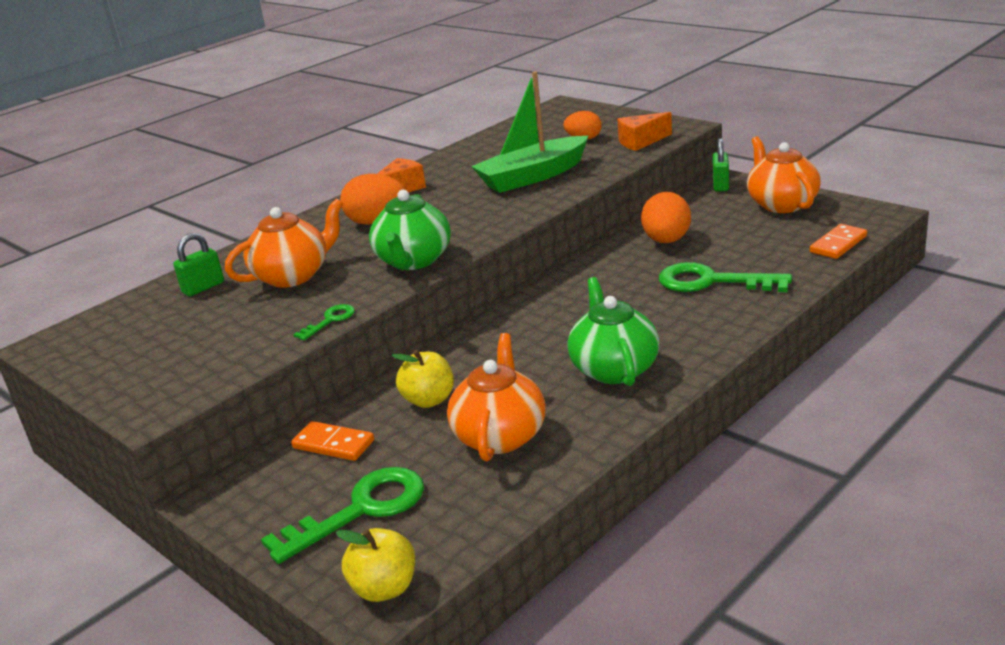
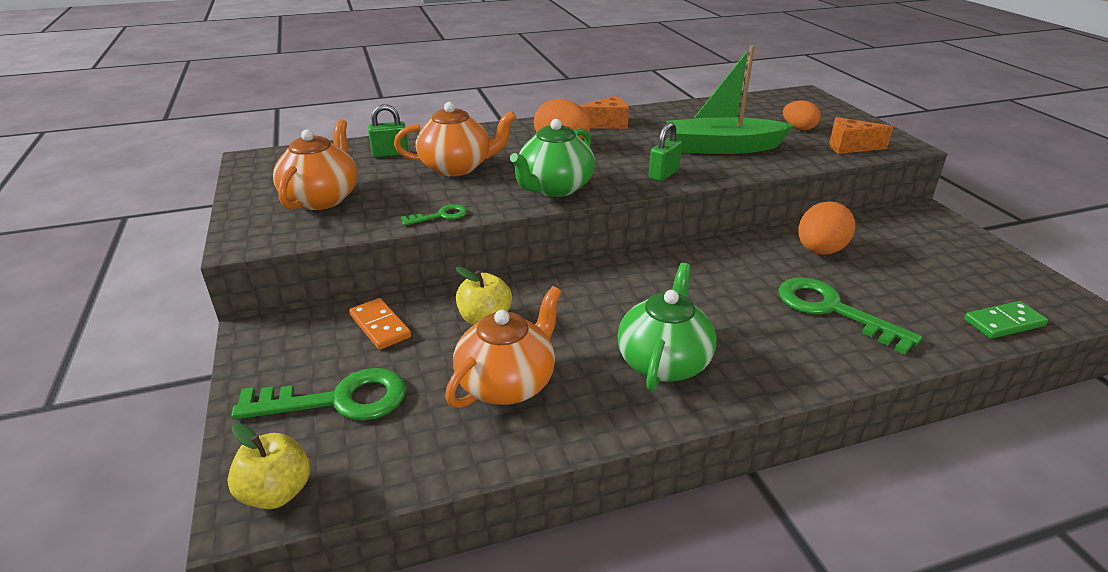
camera: 25 degrees right, 5 degrees up
green padlock [712,138,729,192] -> green padlock moved to [649,122,682,182]
orange teapot [747,136,821,213] -> orange teapot moved to [273,119,358,210]
orange domino [810,224,867,259] -> green domino [964,301,1048,339]

